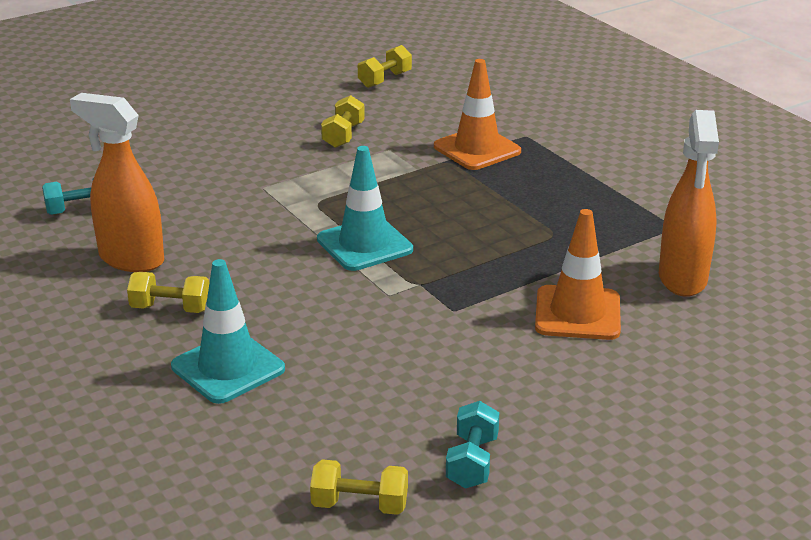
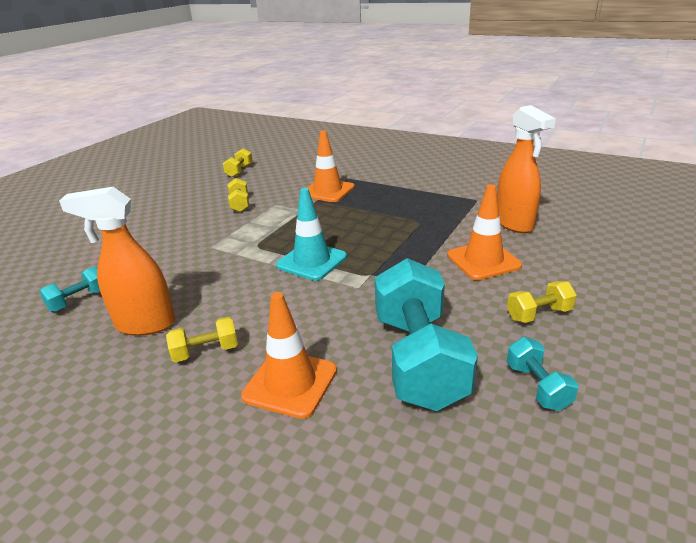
camera: 25 degrees left, 0 degrees up
turquoise traffic cone [171,259,285,404] -> orange traffic cone [241,292,337,419]
yellow dumbbell [310,459,408,515] -> yellow dumbbell moved to [507,281,577,323]
none -> turquoise dumbbell [375,258,478,411]

